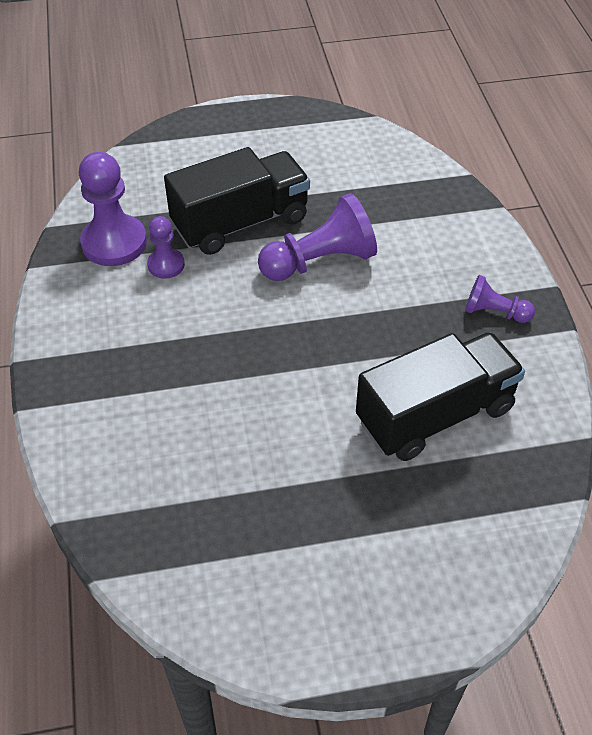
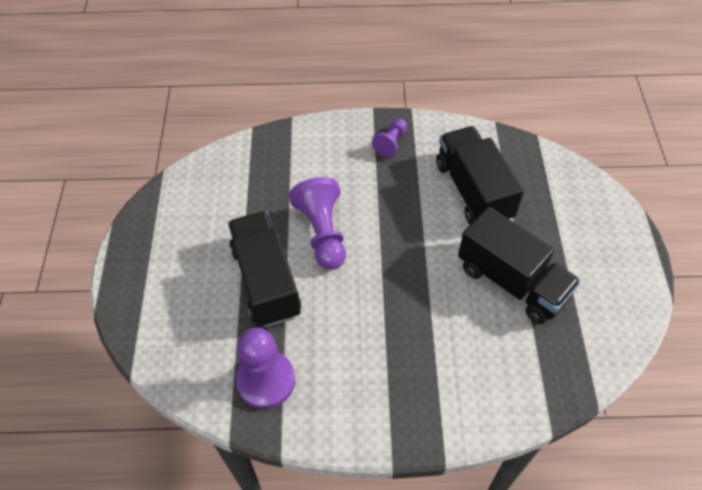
camera: 80 degrees left, 5 degrees up
purple pawn [147,216,185,279] -> none
none -> black truck [458,207,581,324]

